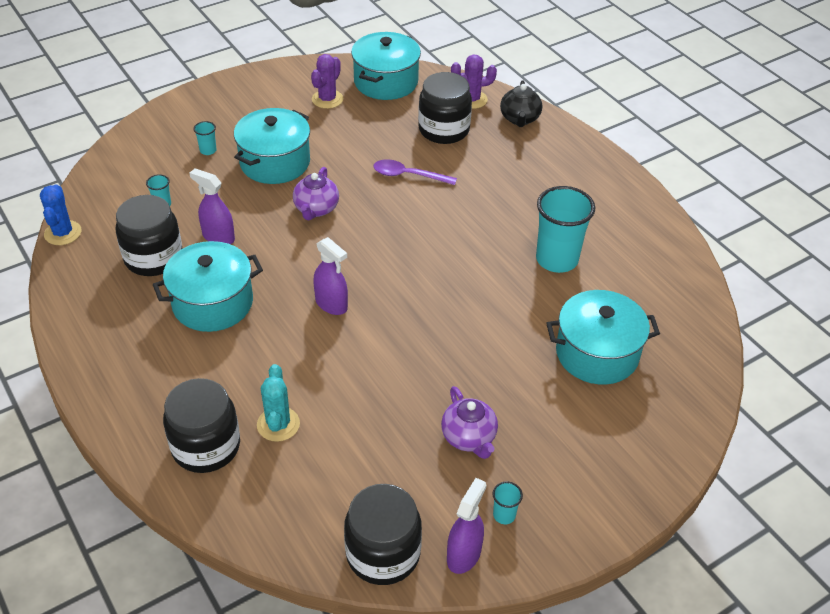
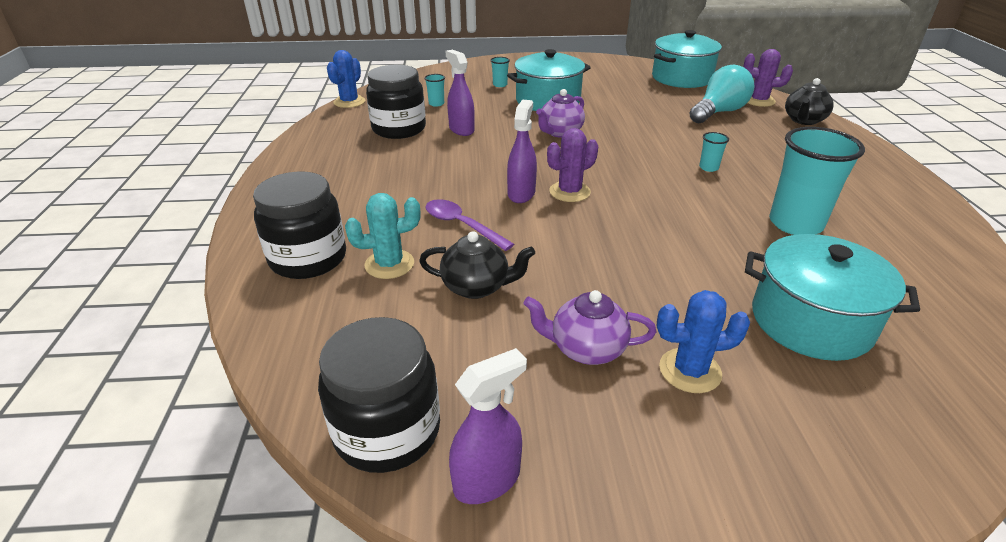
camera: 30 degrees right, 10 degrees down
turquoise pot [153,241,263,332] -> none
turquoise cactus [257,364,300,442] -> turquoise cactus turned 45 degrees clockwise [345,193,420,279]
purple cactus [311,54,343,109] -> purple cactus moved to [547,128,598,202]
purple spray bottle [313,237,348,315] -> purple spray bottle turned 150 degrees counterclockwise [507,100,537,203]
purple spoon [373,159,457,185] -> purple spoon moved to [425,199,514,251]
black jar [418,72,472,144] -> turquoise light bulb [689,65,754,123]
purple teapot [441,386,498,459] -> purple teapot turned 90 degrees clockwise [523,290,656,365]
turquoise cup [492,481,523,524] -> turquoise cup moved to [699,132,729,172]
none -> black teapot [419,231,535,299]
none -> blue cactus [656,290,750,393]

